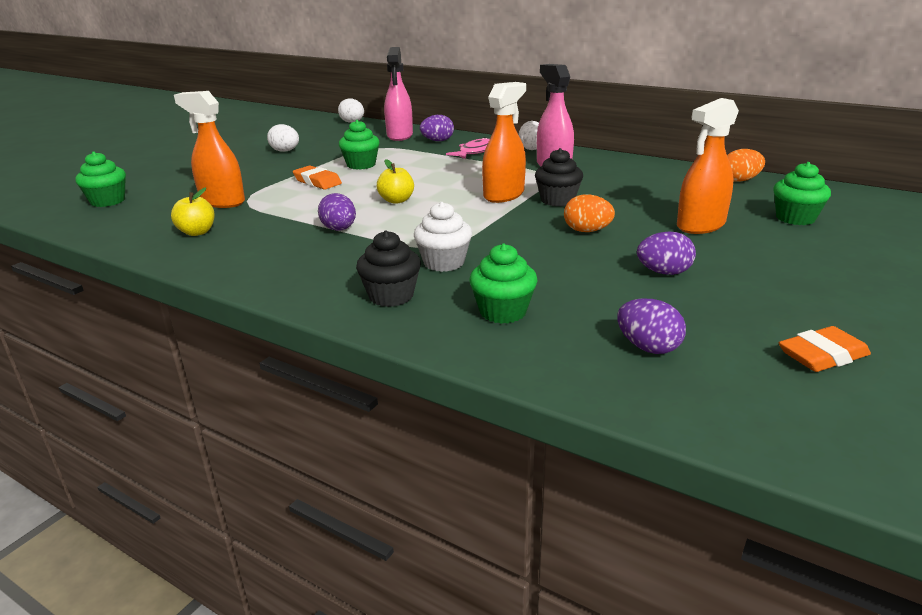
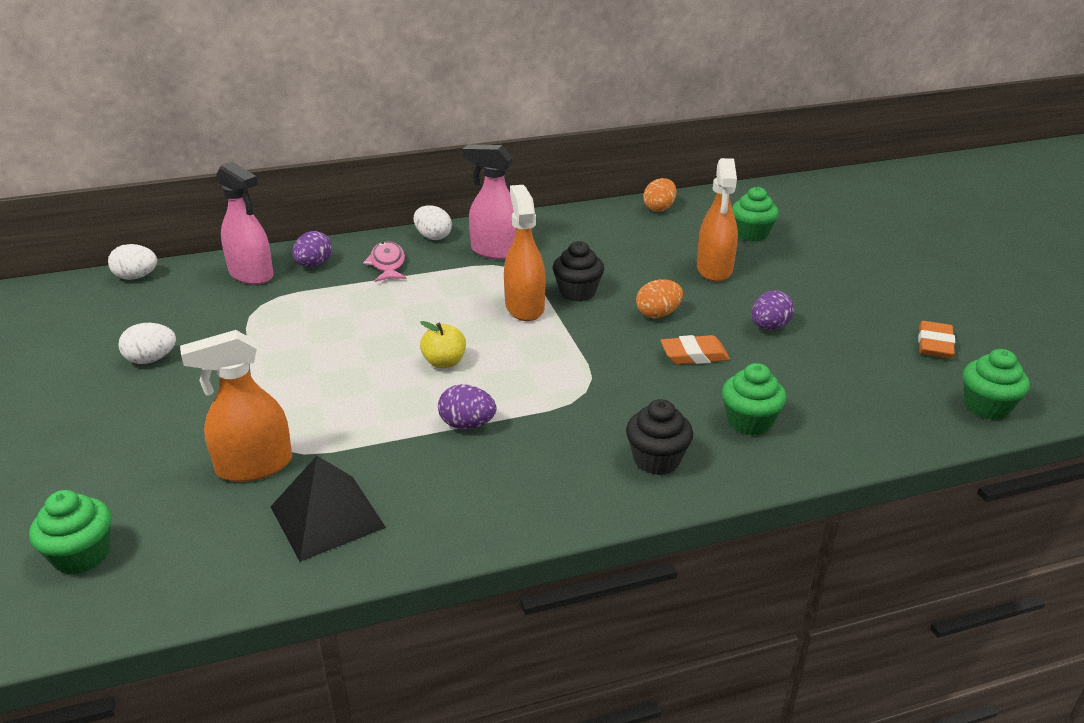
camera: 50 degrees left, 5 degrees up
yellow apple [171,187,215,236] -> black pyramid [270,456,386,562]
orange eraser [293,165,342,189] -> orange eraser moved to [661,335,730,365]
green cupcake [339,120,380,170] -> green cupcake moved to [963,349,1030,420]
white cupcake [414,202,472,272] -> none
purple egg [617,298,686,354] -> none

